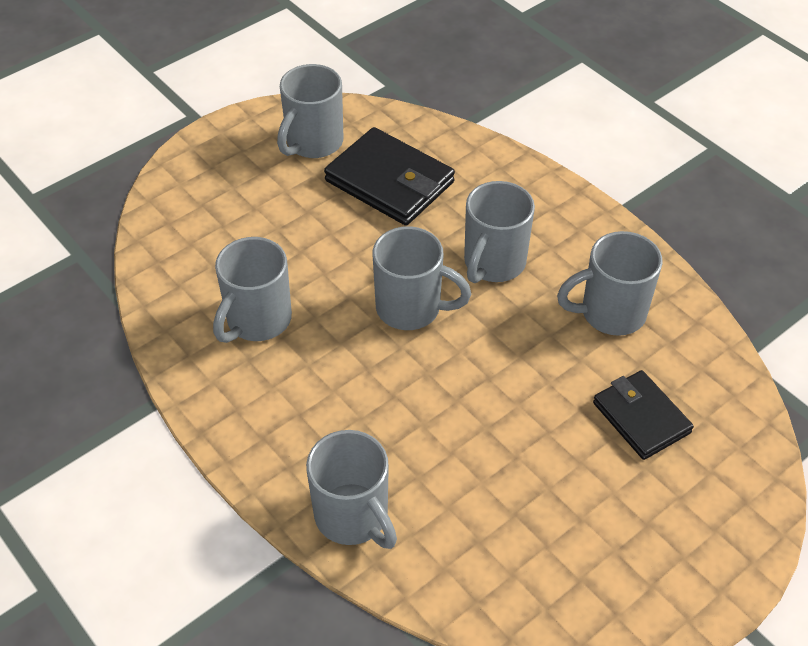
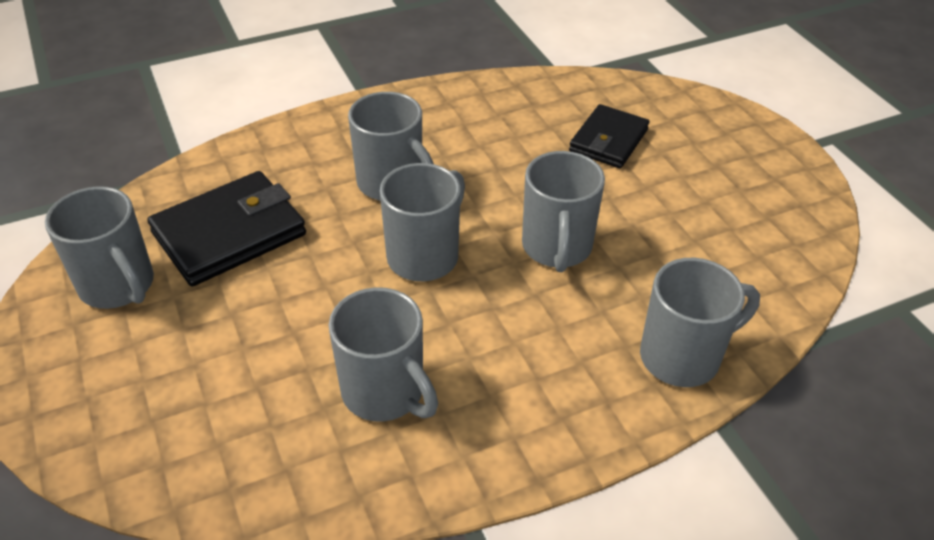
camera: 75 degrees left, 5 degrees down
grey mug [557,231,663,336] -> grey mug moved to [522,151,605,272]
black wallet [593,370,694,460] -> black wallet turned 45 degrees counterclockwise [569,104,649,168]

